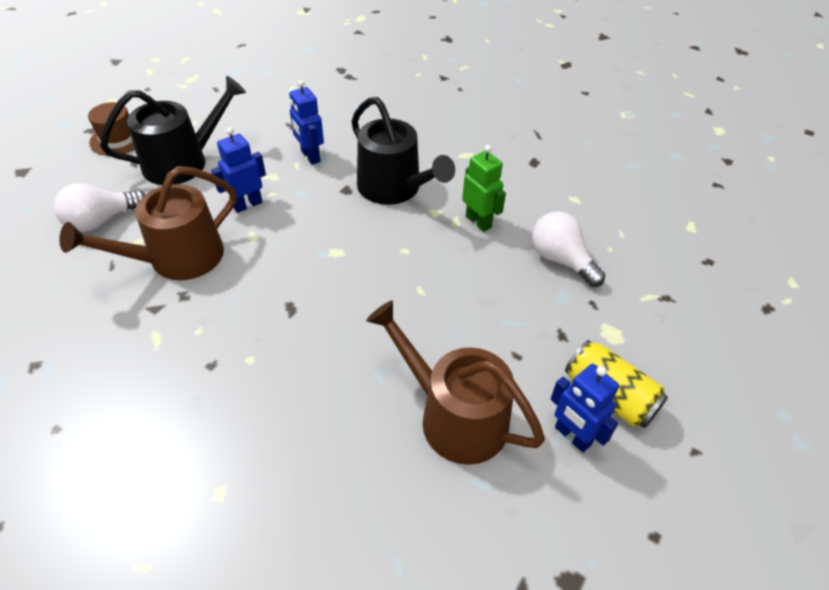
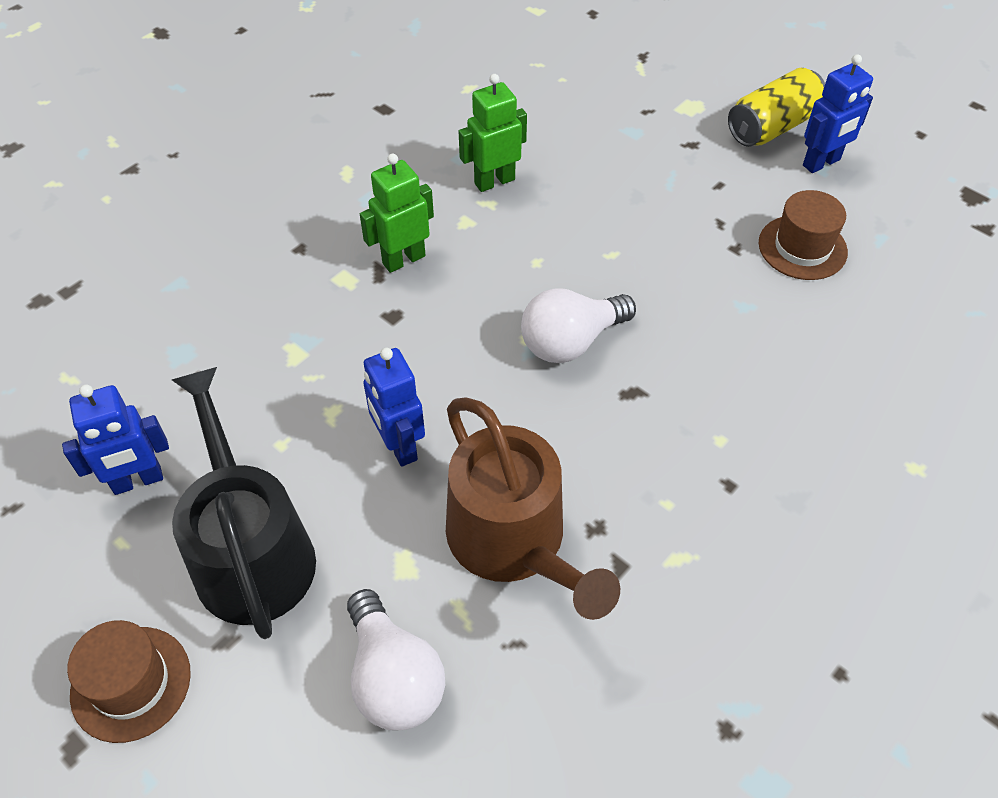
camera: 80 degrees left, 5 degrees up
blue robot [289,80,324,165] -> blue robot moved to [62,384,169,495]
black watering can [351,97,455,205] -> green robot [360,153,434,273]
brown watering can [366,300,545,465] -> brown hat [759,190,848,280]
white light bulb [532,211,605,287] -> white light bulb moved to [521,288,636,363]

